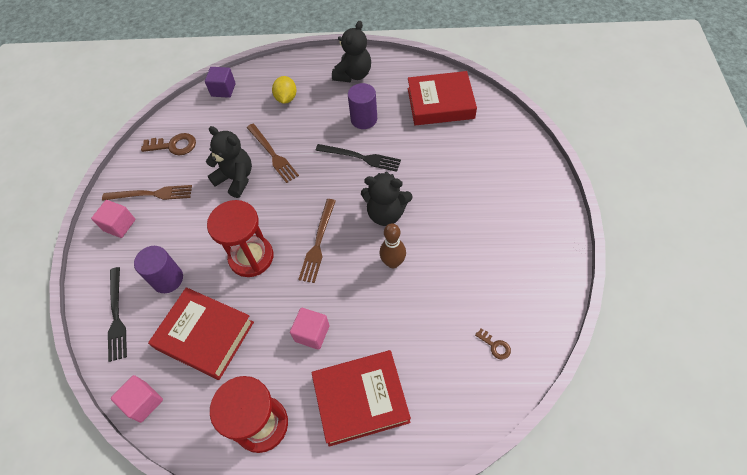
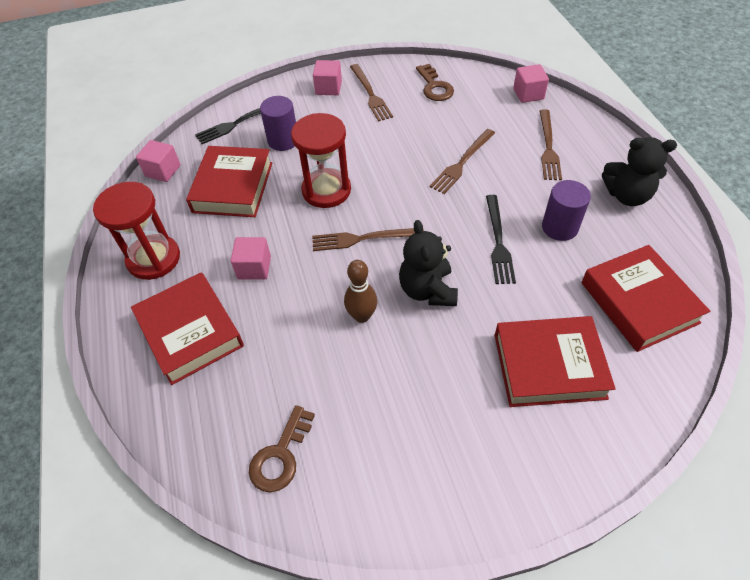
camera: 70 degrees right, 5 degrees down
purple cube [205,67,235,98] -> pink cube [513,64,549,103]
black teddy bear [206,126,252,198] -> none
yellow lemon [272,76,297,104] -> brown fork [540,109,562,180]
brown key [475,329,511,360] -> brown key [249,405,315,492], size x1.82
none -> red book [495,316,616,407]

